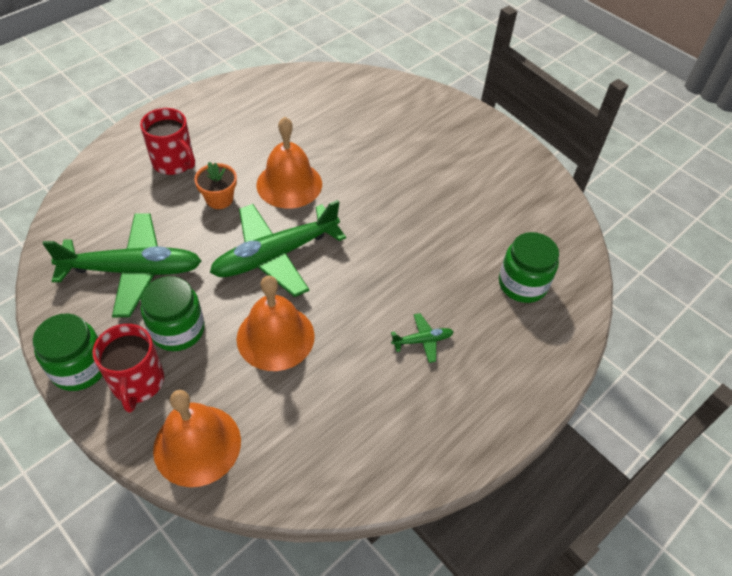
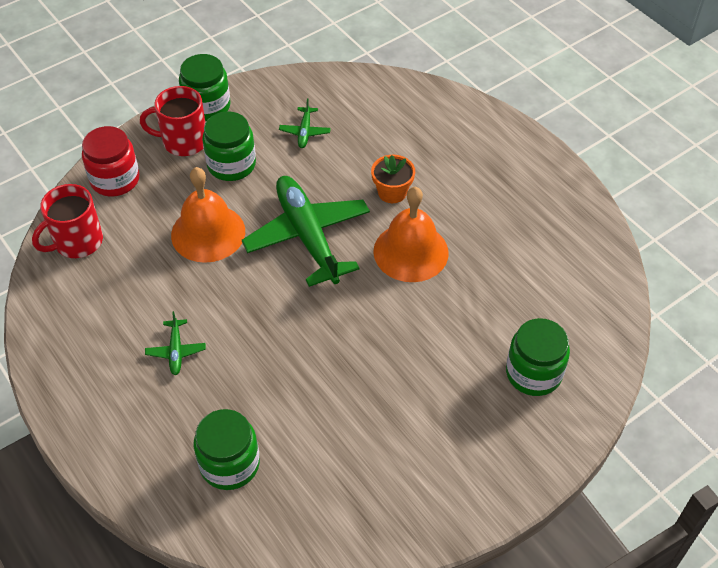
camera: 100 degrees right, 0 degrees up
green plane [42,213,201,317] -> green plane [279,99,331,148], size x0.42
red mug [140,108,195,175] -> red mug moved to [32,184,103,258]
orange bell [153,390,241,487] -> red jar [82,126,140,196]
none -> green jar [506,318,570,396]

